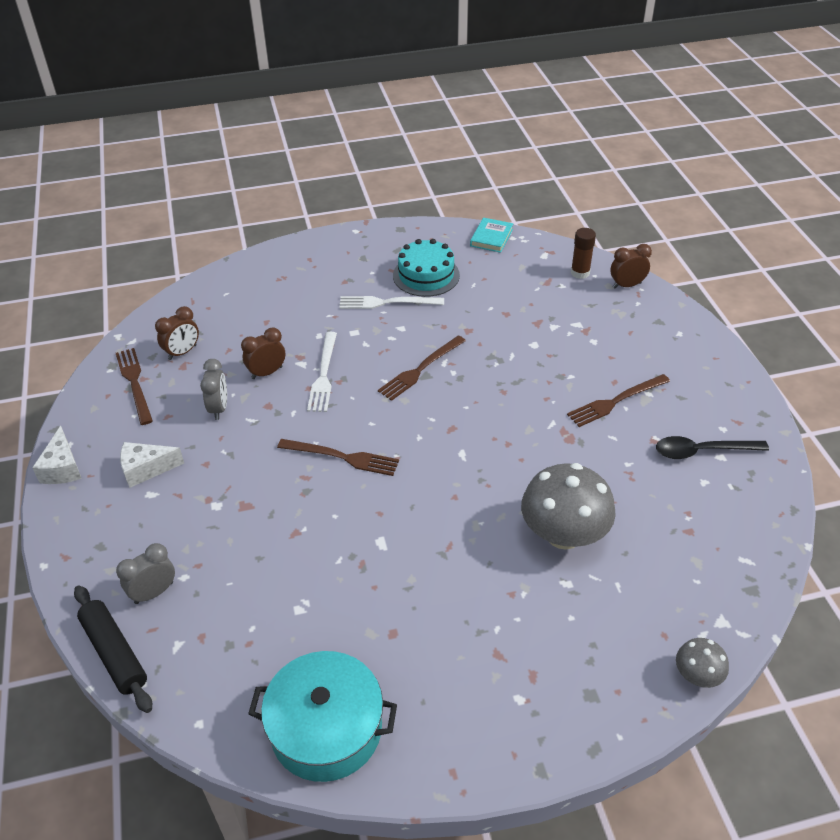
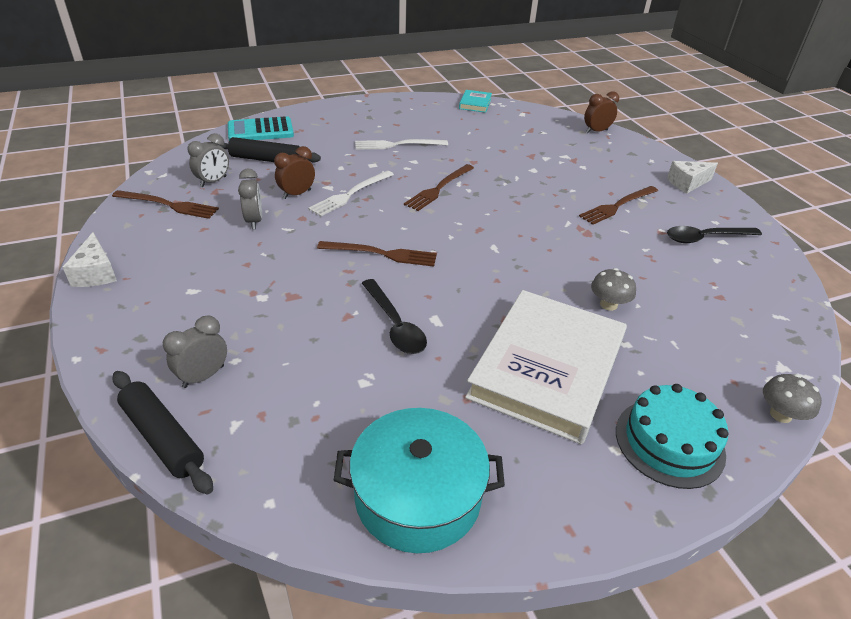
camera: 10 degrees left, 5 degrees down
brown fork [116,348,153,425] -> brown fork turned 135 degrees clockwise [112,190,219,219]
white cheese [120,442,184,488] -> white cheese moved to [667,161,718,193]
brown clock [155,306,199,360] -> grey clock [187,133,229,187]
white fork [307,332,337,412] -> white fork turned 45 degrees clockwise [308,171,394,216]
turquoise cake [393,239,460,297] -> turquoise cake moved to [616,384,729,489]
grey mushroom [521,463,616,550] -> grey mushroom [591,268,636,311], size x0.50
brown glue stick [571,228,596,279] -> none
none -> black rolling pin [213,137,321,163]
none -> turquoise calculator [228,116,294,140]
none -> black spoon [362,279,427,354]
none -> white book [465,290,627,444]

